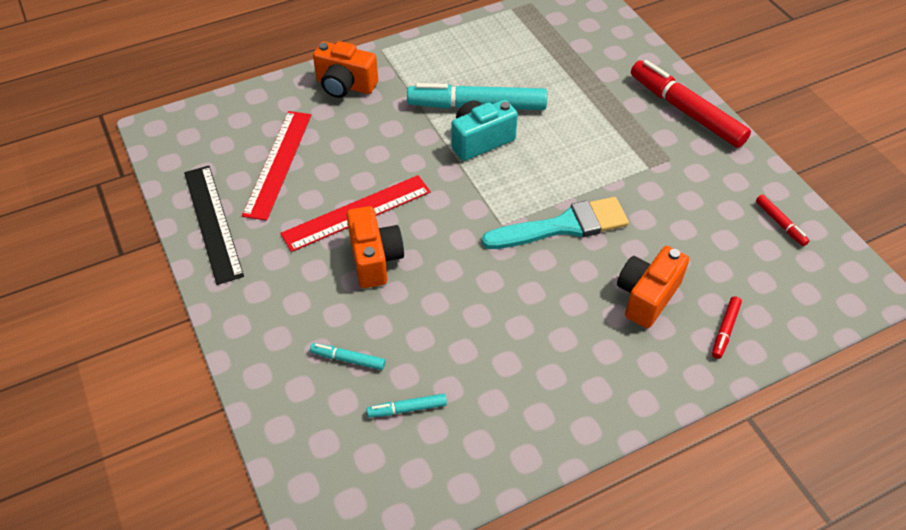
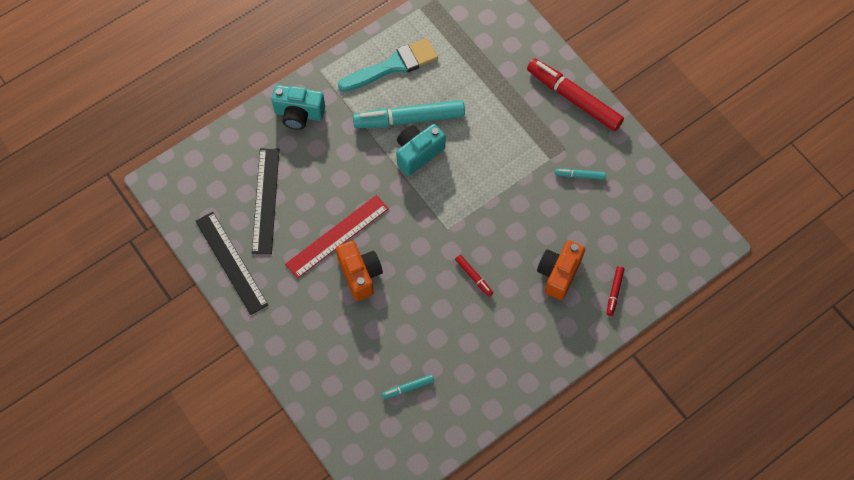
camera: 10 degrees left, 15 degrees up
red ruler [242,111,311,221] -> black ruler [252,148,279,254]
turquoise marker [310,343,385,370] -> turquoise marker moved to [555,169,606,180]
orange camera [313,41,378,98] -> turquoise camera [272,85,325,130]
turquoise brush [482,197,629,249] -> turquoise brush moved to [338,38,438,92]
red marker [756,195,809,246] -> red marker moved to [455,255,493,297]

